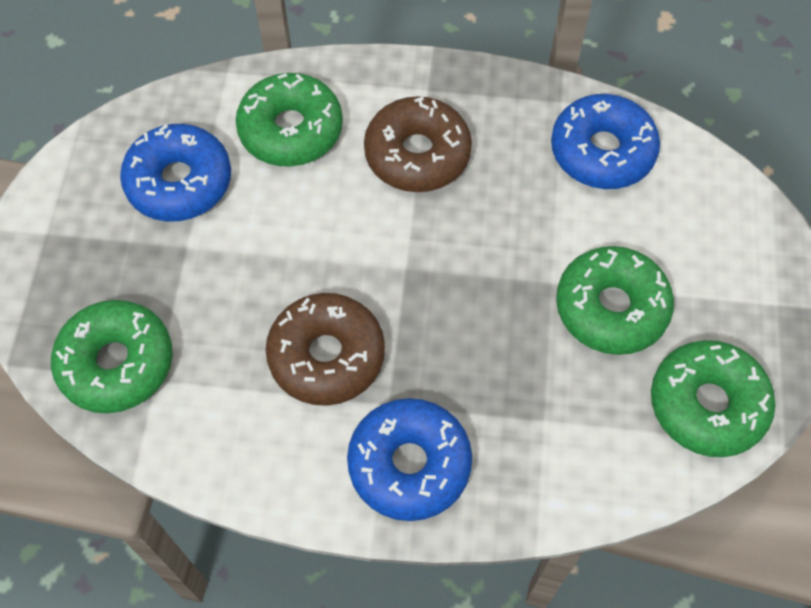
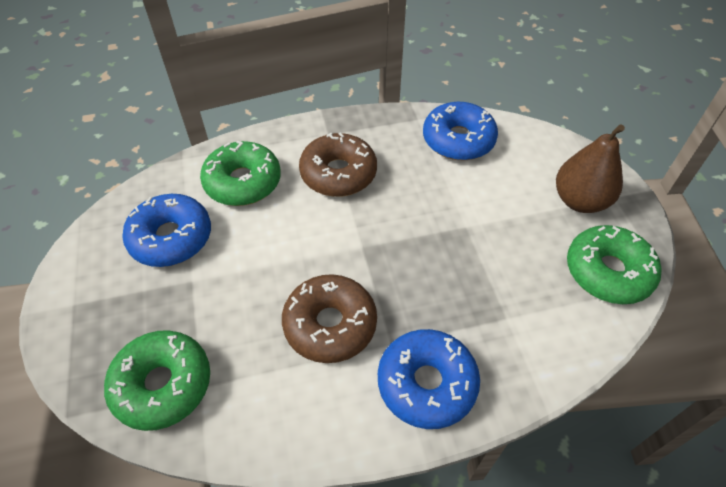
camera: 20 degrees left, 10 degrees down
green donut [556,246,674,355] -> none
none -> brown pear [556,124,625,213]

